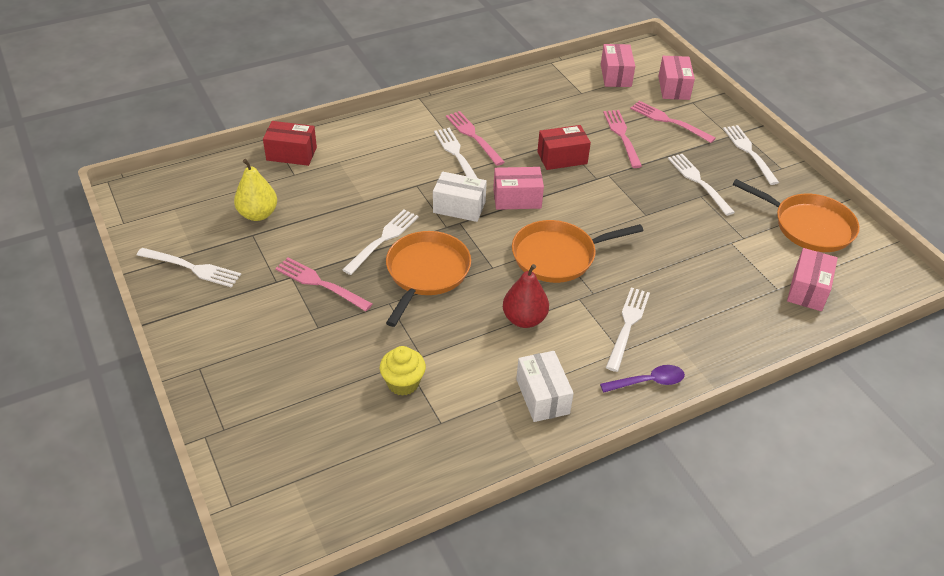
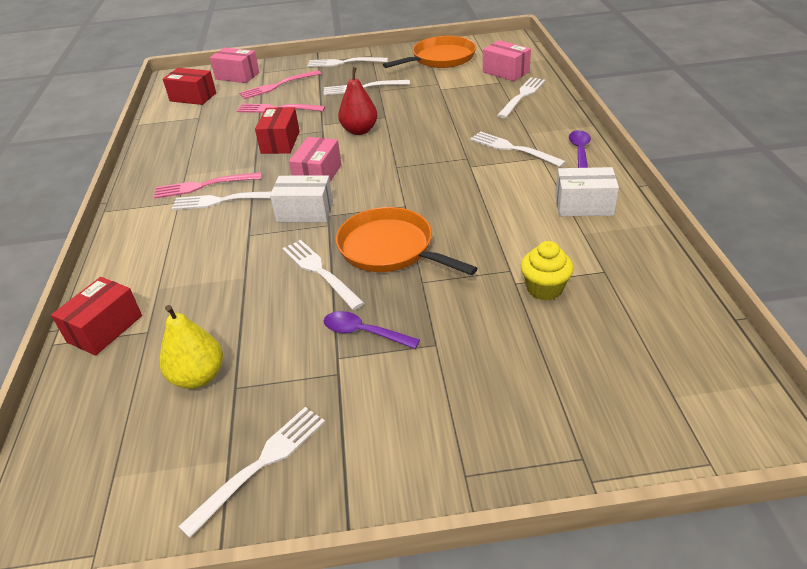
camera: 65 degrees left, 5 degrees down
pink fork [275,257,372,311] -> purple spoon [324,311,420,349]
white box [433,172,487,222] -> white box turned 60 degrees clockwise [270,175,333,222]
red pear [503,264,549,328] -> red pear moved to [338,67,378,135]
orange pan [512,220,643,283] -> none
pink box [601,44,635,87] -> red box [163,68,216,105]
none -> white fork [497,77,545,118]

